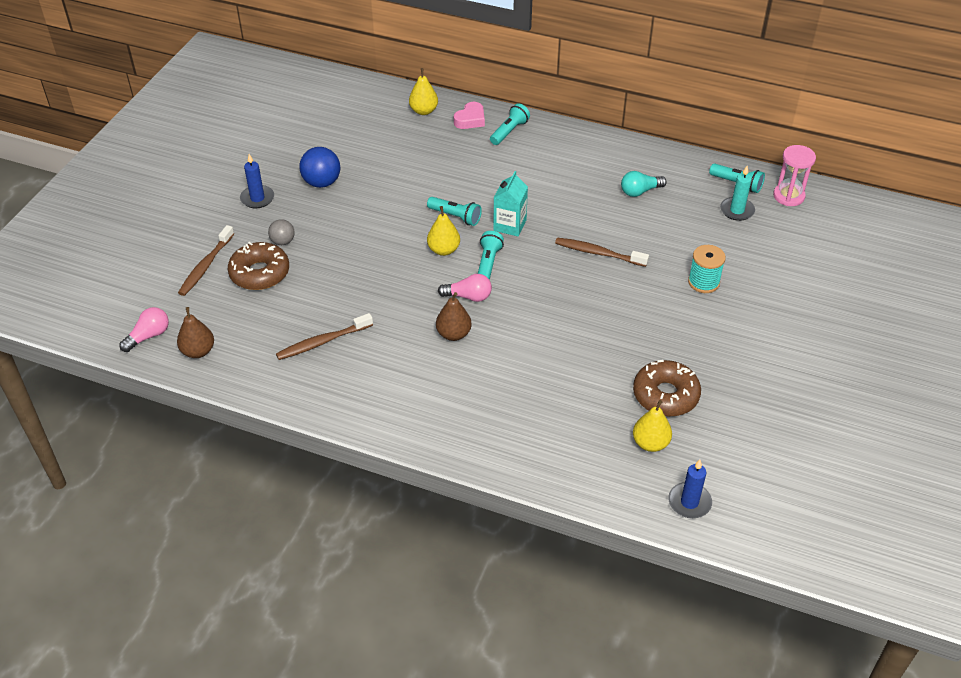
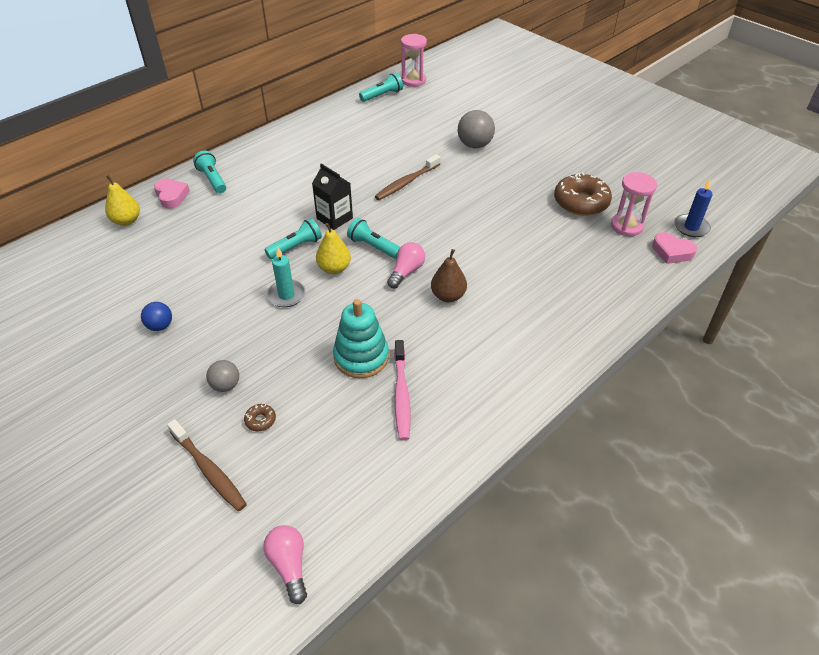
camera: 65 degrees left, 0 degrees up
brown pear [177,307,214,358] -> none
brown donut [228,242,289,290] -> brown donut [244,404,276,431], size x0.42
blue candle [240,154,274,208] -> none
brown toothbrush [276,313,373,360] -> pink toothbrush [394,340,411,441]
blue ball [299,147,340,188] -> blue ball [141,302,172,331], size x0.61
turquoise carton [493,171,528,236] -> black carton [312,163,353,230]
turquoise light bulb [621,171,667,197] -> none
yellow pear [633,400,672,452] -> pink hourglass [611,172,657,236]
turquoise spool [688,245,726,293] -> grey ball [458,110,495,148]
turquoise candle [720,166,755,221] -> turquoise candle moved to [267,247,306,307]
none -> turquoise stacking toy [333,299,389,378]
none -> pink heart [652,232,697,264]

